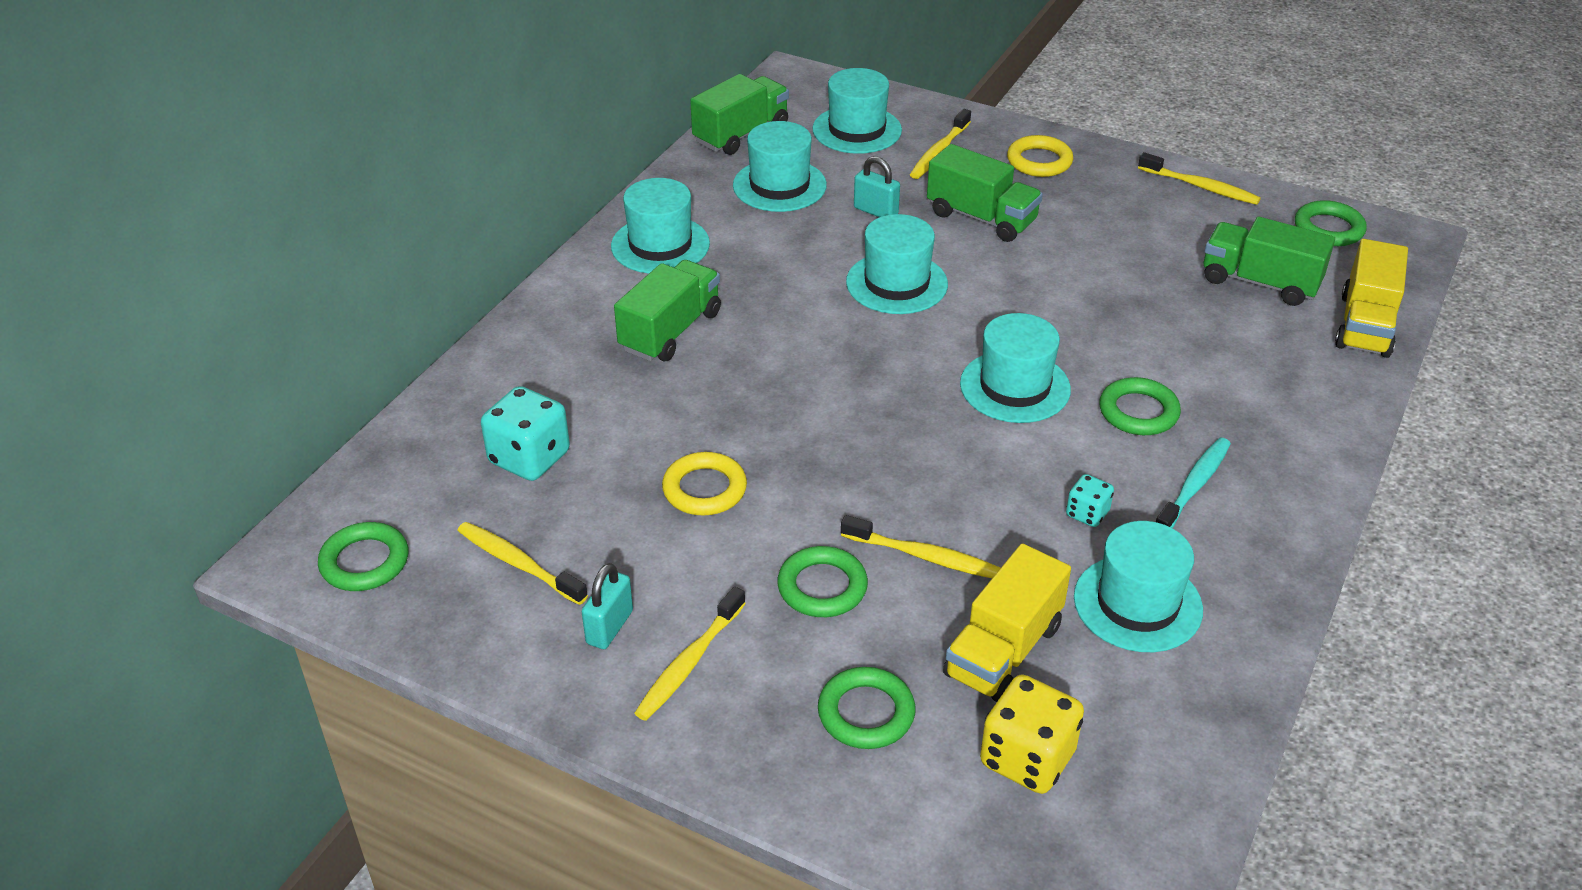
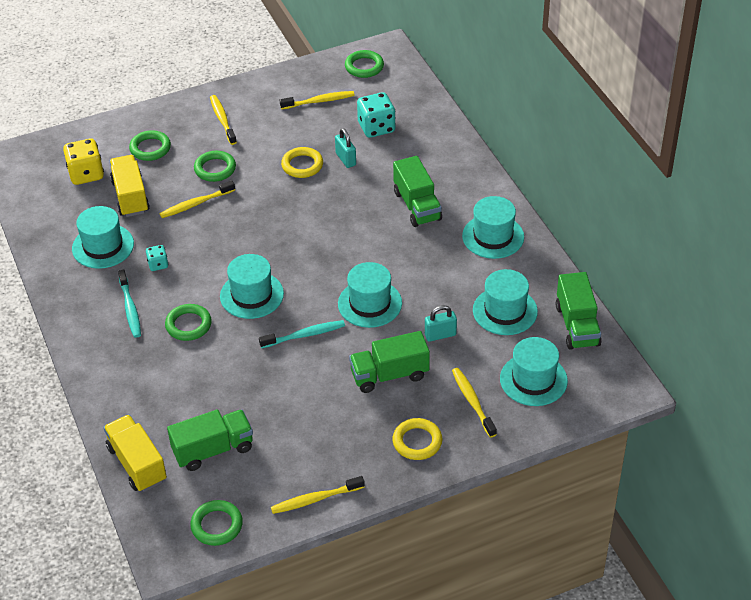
camera: 130 degrees right, 5 degrees up
turquoise padlock [581,563,633,649] -> turquoise padlock moved to [335,128,356,168]
none -> turquoise toothbrush [259,320,345,348]

